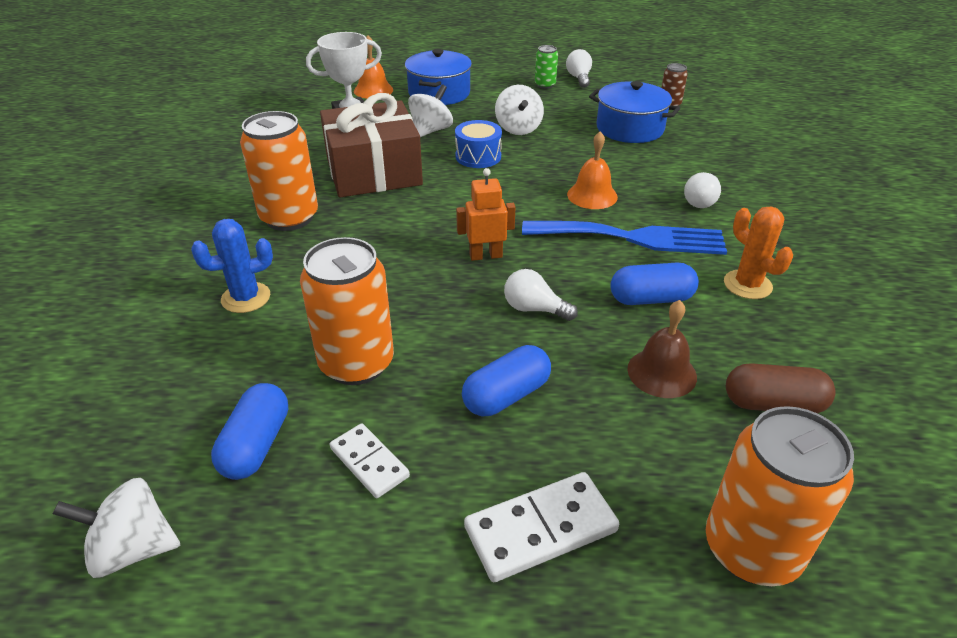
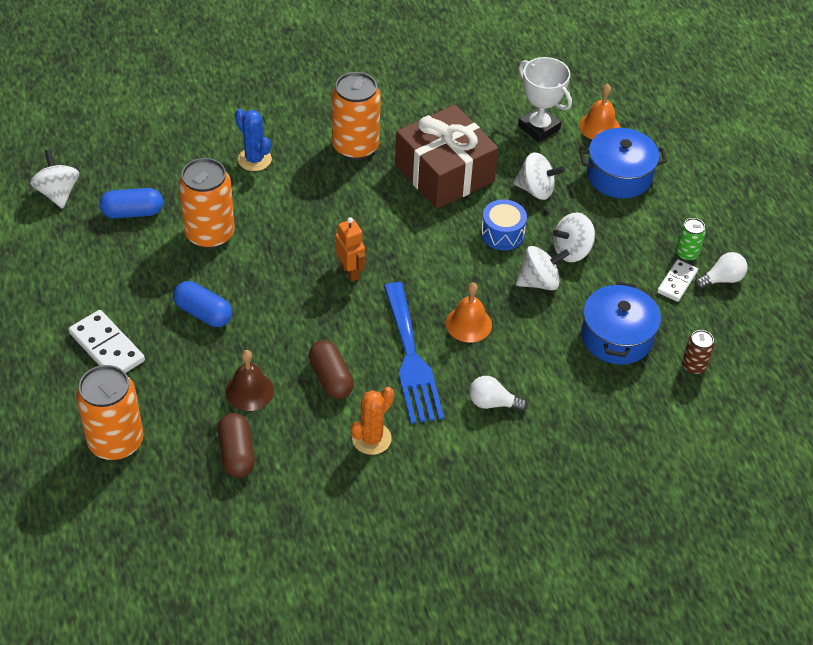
camera: 70 degrees right, 10 degrees up
white domino [330,423,410,498] -> white domino moved to [657,259,698,302]
white light bulb [504,269,578,321] -> none
blue capsule [610,262,699,305] -> brown capsule [309,340,354,399]
none -> white spinning top [516,246,569,290]

